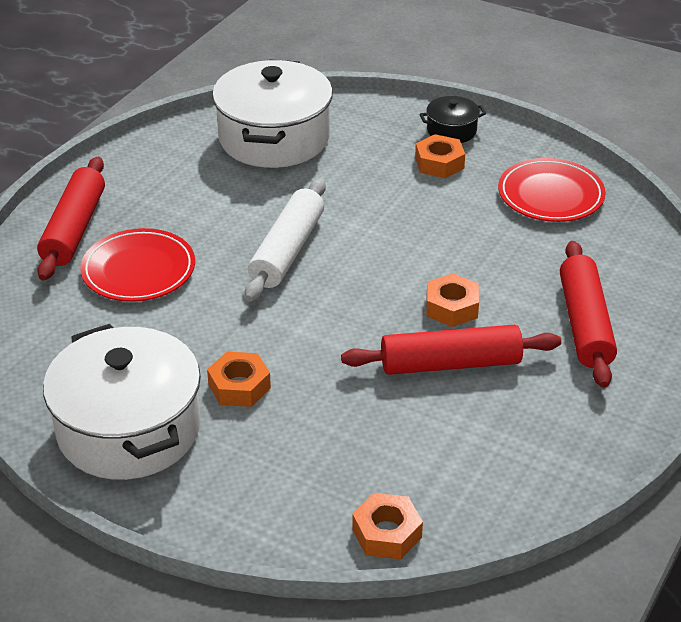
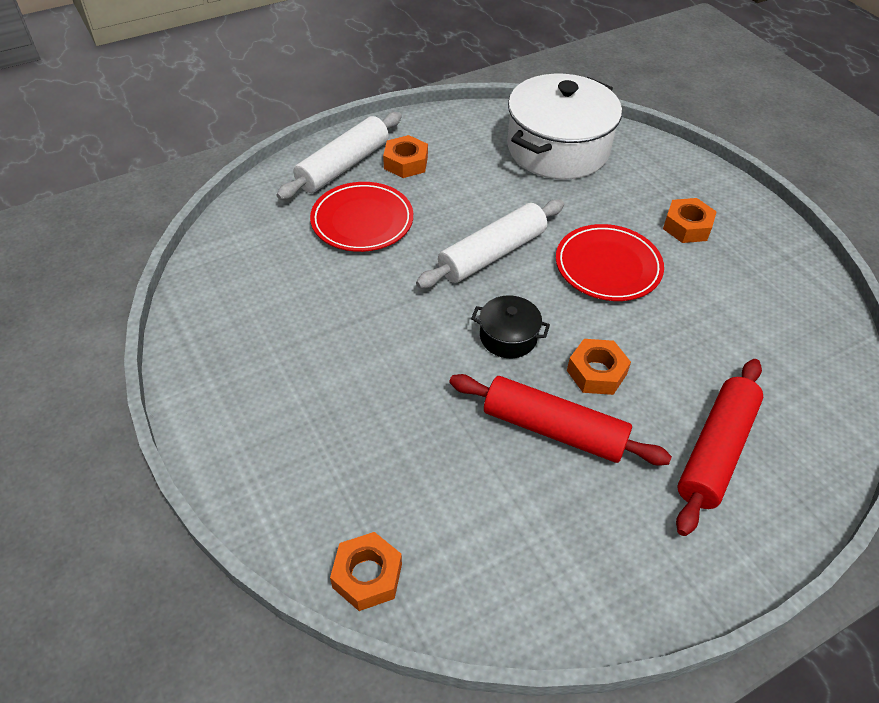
camera: 30 degrees right, 10 degrees up
red rolling pin [37,157,105,281] -> white rolling pin [277,112,402,200]
white pot [43,324,201,480] -> none
orange nut [207,352,271,407] -> orange nut moved to [383,135,428,178]
black pot [419,96,486,143] -> black pot moved to [471,295,550,358]
red plate [498,158,606,222] -> red plate moved to [556,224,664,301]

